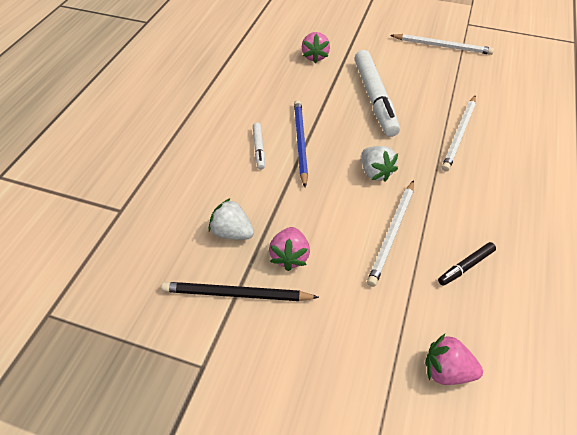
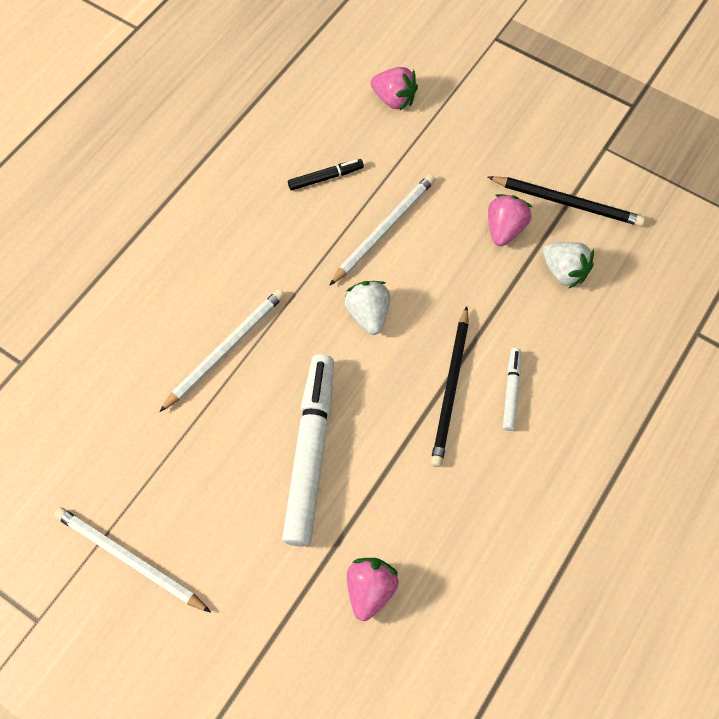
camera: 165 degrees left, 15 degrees up
blue pencil [294,100,308,187] -> black pencil [431,306,469,467]

